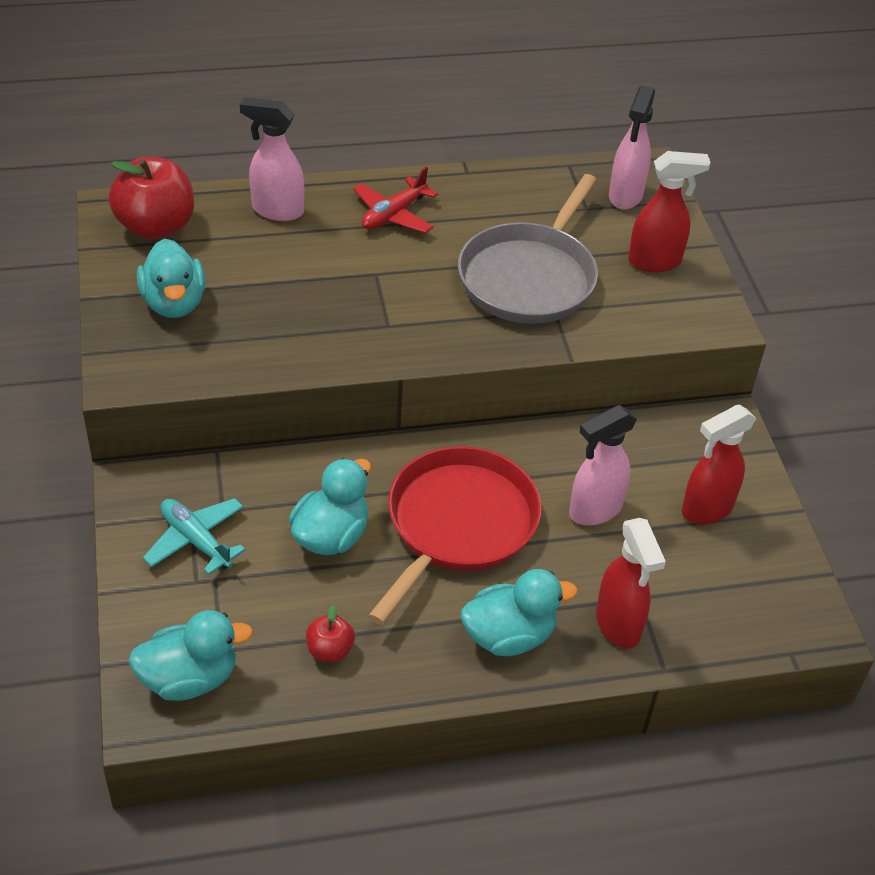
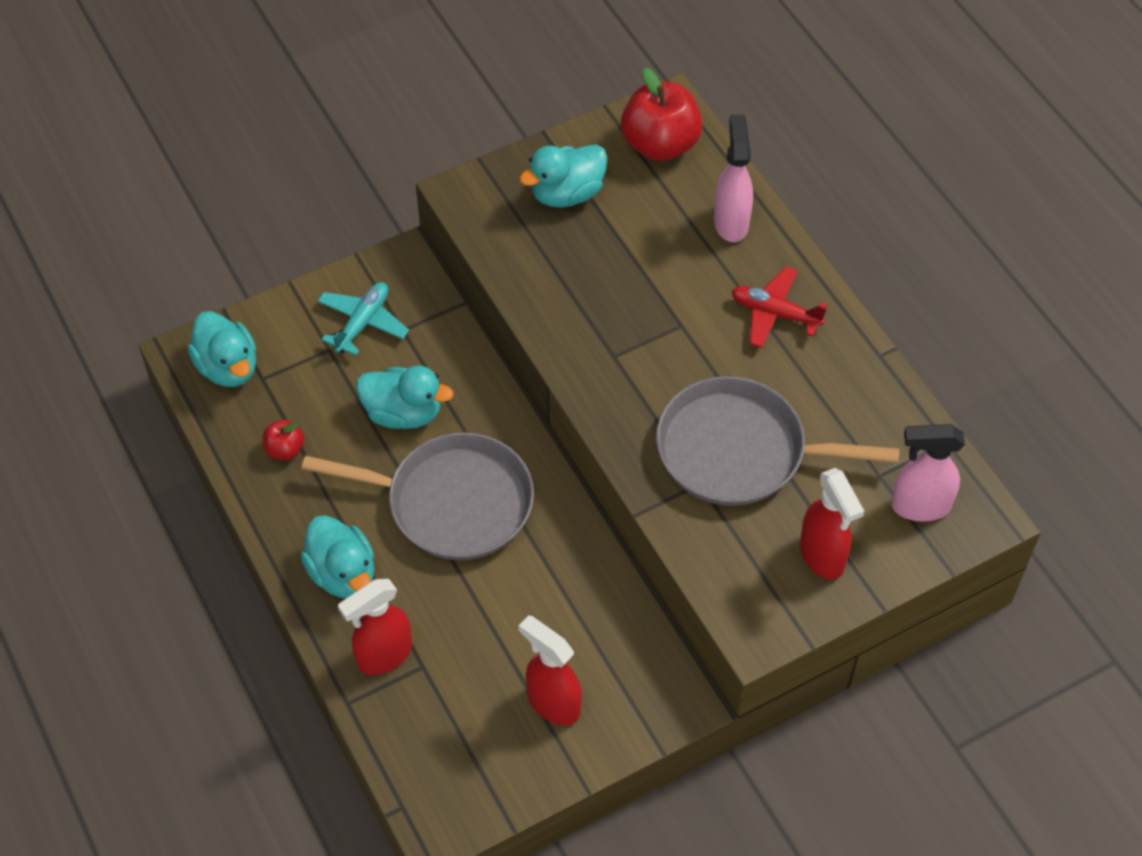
camera: 75 degrees right, 10 degrees up
red pan [368,446,541,625] -> grey pan [302,433,534,560]
pink spray bottle [569,405,637,526] -> none

